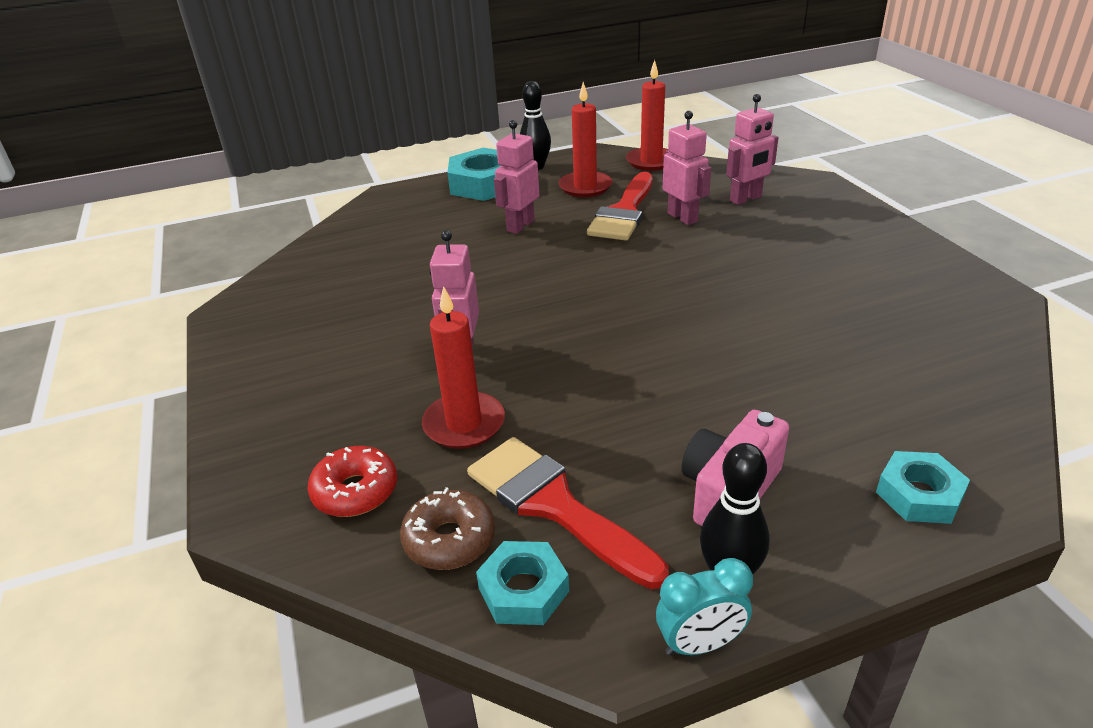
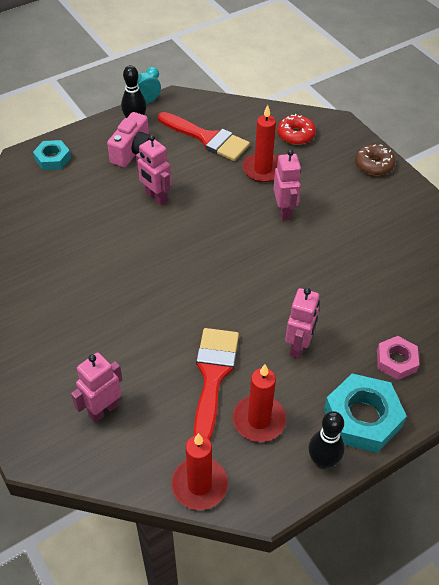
camera: 165 degrees right, 15 degrees up
brown donut [400,487,495,570] -> brown donut moved to [355,144,395,176]
turquoise nut [476,541,569,625] -> none
pink robot [663,111,711,225] -> pink robot moved to [136,135,171,205]
none -> pink nut [377,336,419,380]

